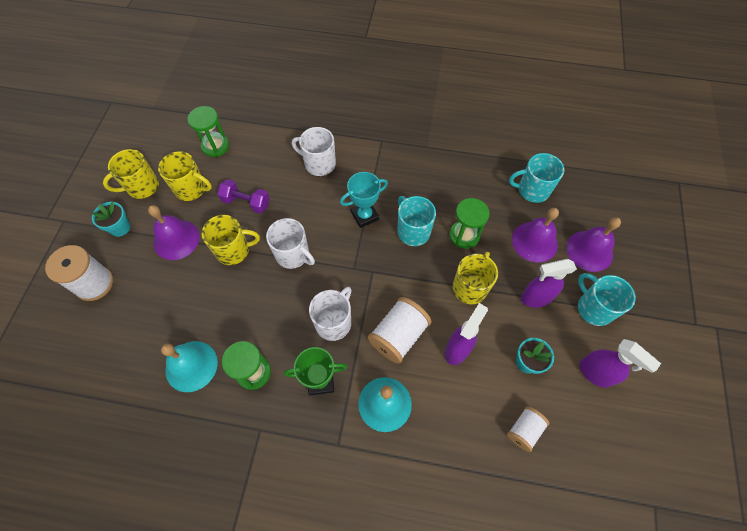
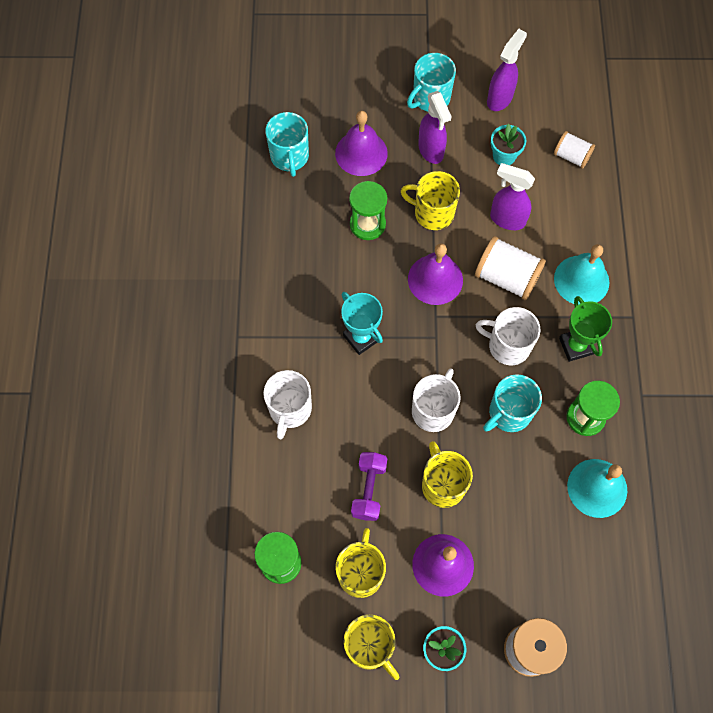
camera: 100 degrees left, 5 degrees up
turquoise mug [397,196,436,246] -> turquoise mug moved to [483,374,542,432]
purple bell [566,217,621,272] -> purple bell moved to [408,244,463,305]

